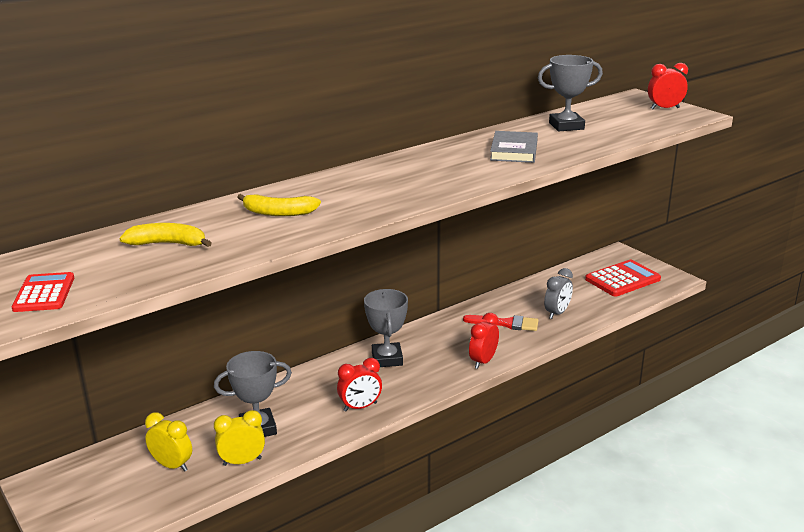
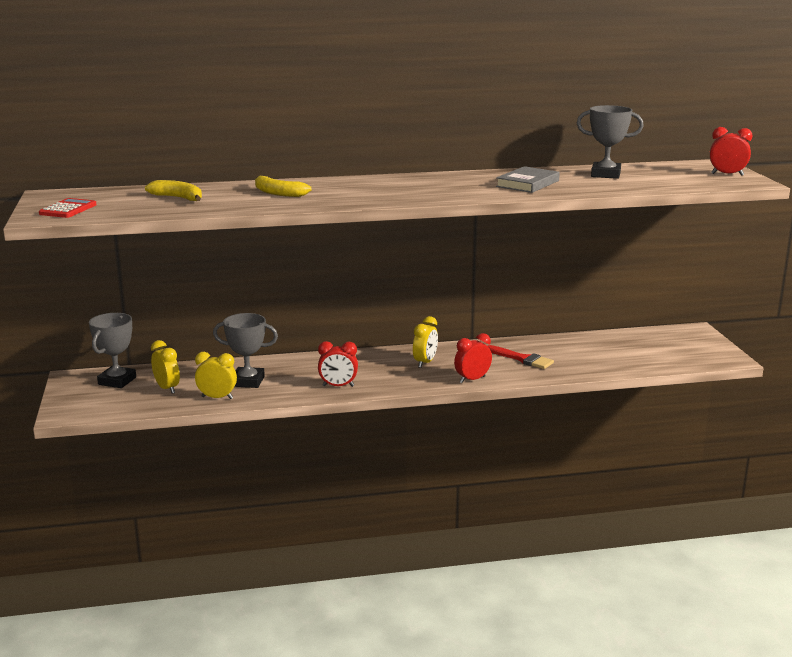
camera: 25 degrees right, 5 degrees down
grey trophy [364,289,408,367] -> grey trophy moved to [89,313,136,388]
grey clock [544,268,573,319] -> none
red calculator [585,260,661,297] -> none
none -> yellow clock [413,316,438,368]

